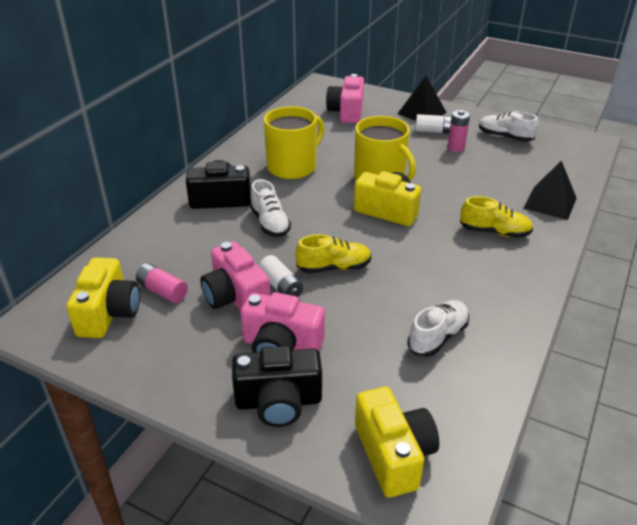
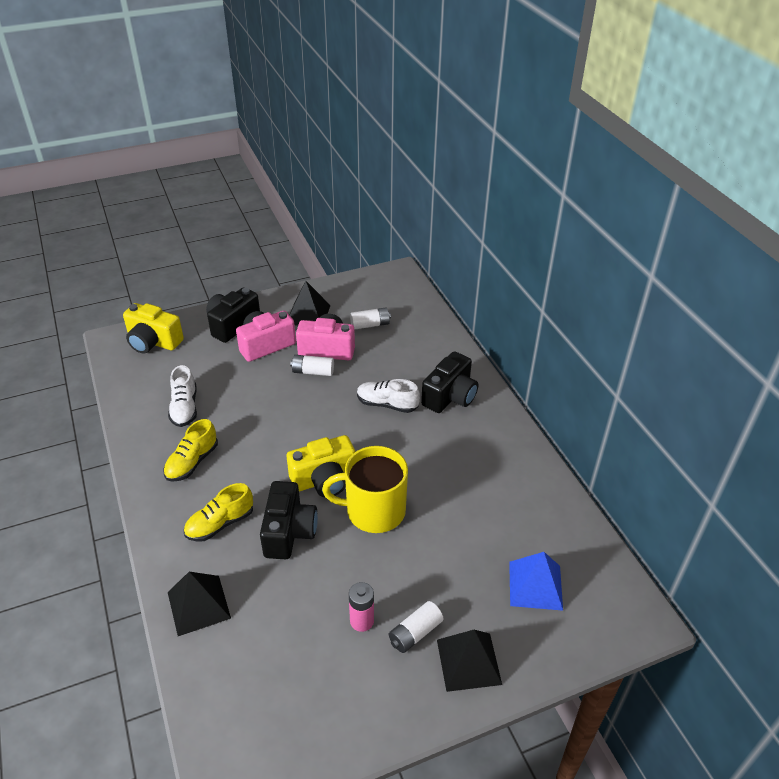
camera: 130 degrees right, 5 degrees up
yellow camera [66,257,140,338] -> none
pink battery [136,263,188,303] -> white battery [350,307,391,330]
yellow mug [264,106,324,179] -> none
yellow shoe [295,234,371,273] -> yellow shoe moved to [164,419,218,482]
pink camera [326,74,364,123] -> blue pyramid [509,552,563,611]
white shoe [479,111,538,142] -> none
none -> black camera [260,481,318,559]
none -> black pyramid [290,281,331,326]

